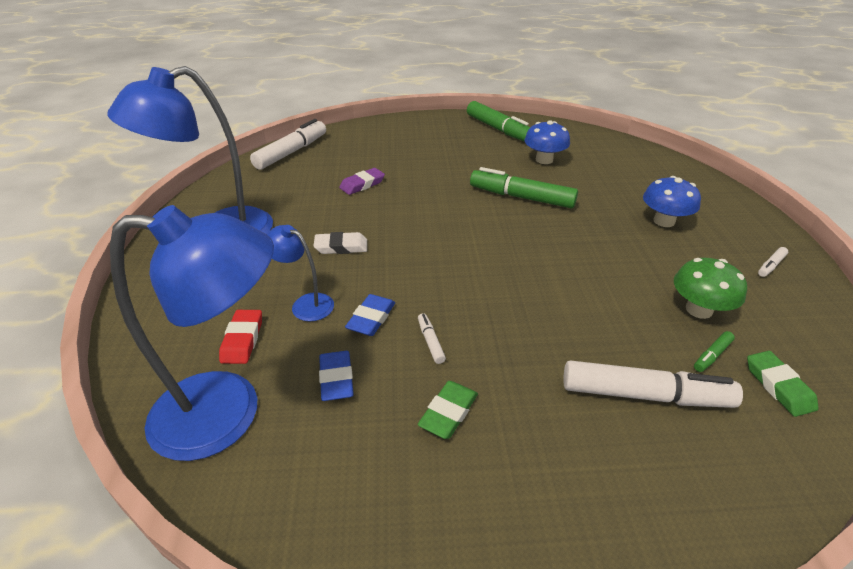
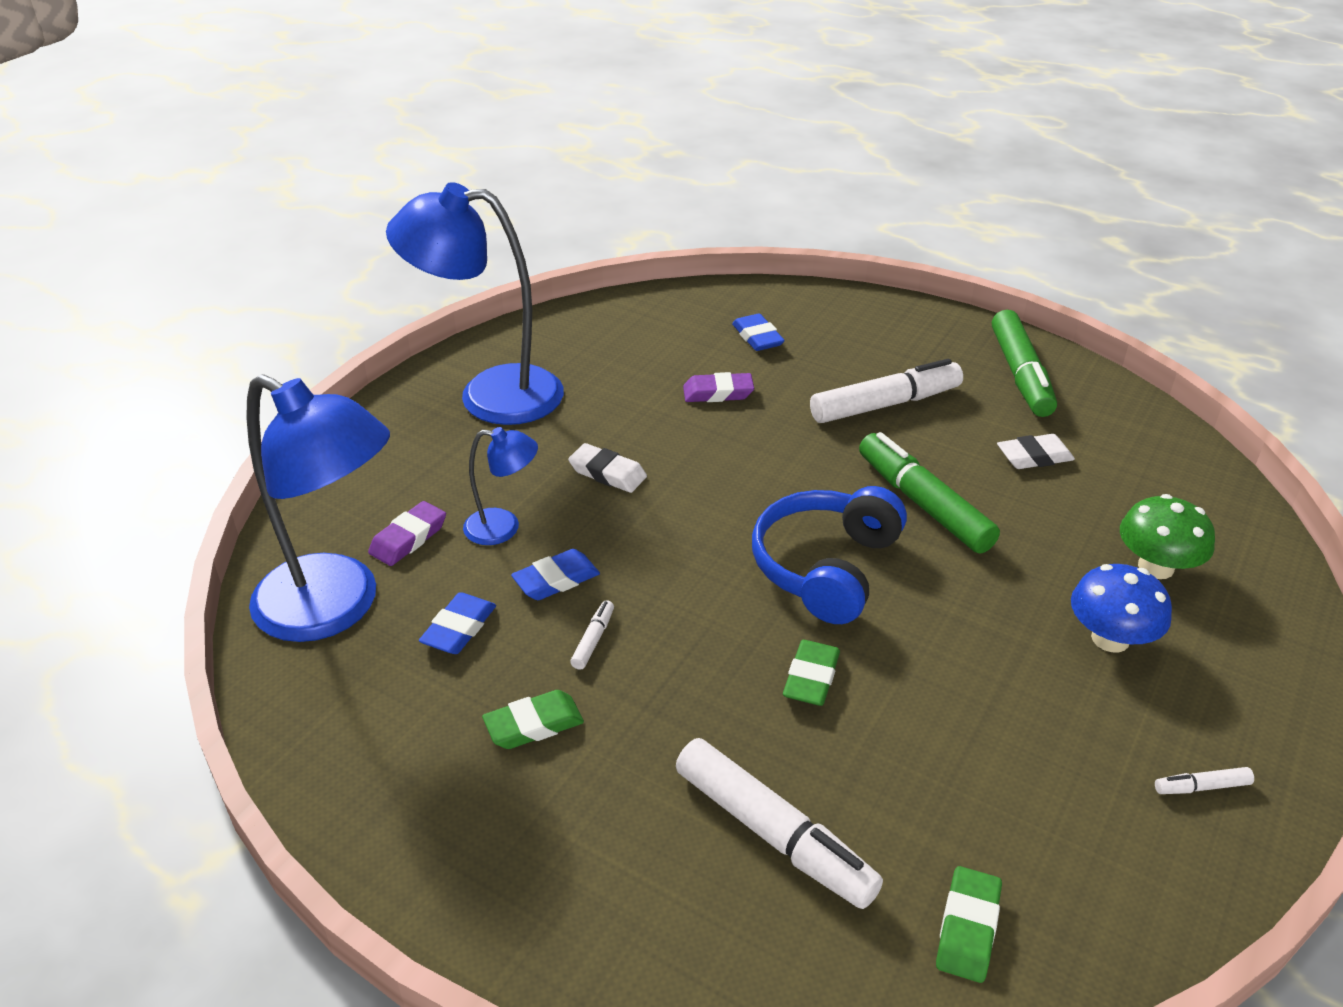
camera: 35 degrees right, 0 degrees up
red eraser [219,310,262,364] -> purple eraser [368,501,446,566]
white marker [250,119,326,170] -> white marker moved to [810,359,963,423]
blue lamp [267,225,334,321] -> blue lamp turned 120 degrees clockwise [463,427,538,545]
blue mushroom [524,120,570,164] -> white eraser [997,434,1075,469]
green mushroom [674,258,747,319] -> green mushroom moved to [1120,494,1215,579]
green marker [694,331,735,372] -> none
none -> blue eraser [732,314,785,351]
none -> blue headphones [752,486,907,624]
none -> green eraser [783,640,840,706]

